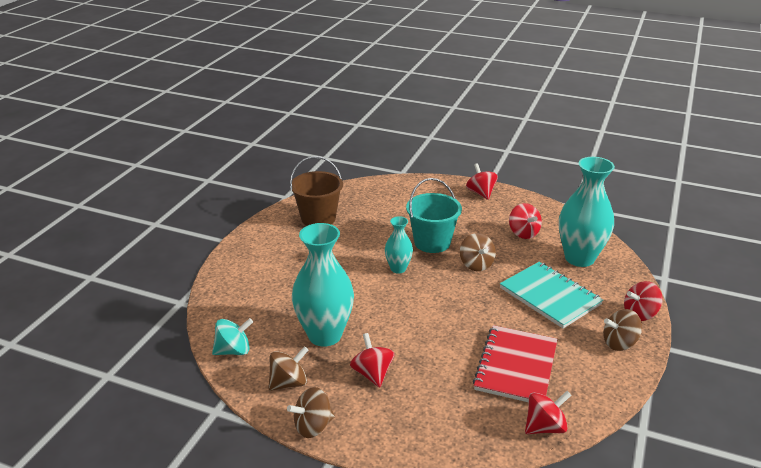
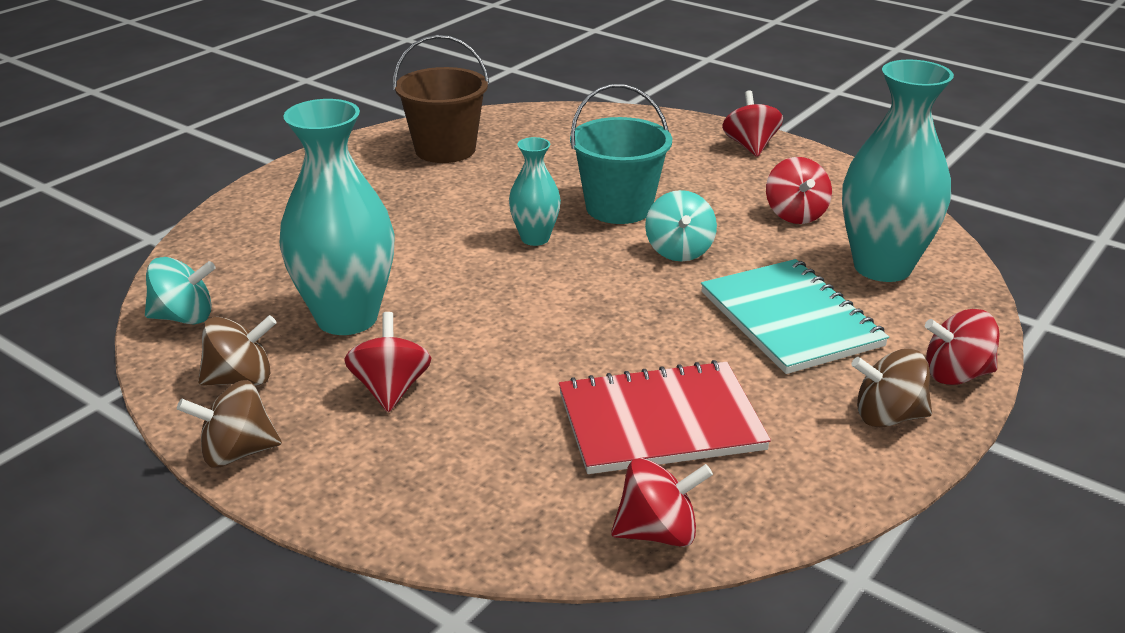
camera: 15 degrees right, 0 degrees up
brown spinning top [460,233,496,271] -> turquoise spinning top [645,190,717,262]
red notebook [473,325,558,402] -> red notebook turned 45 degrees clockwise [559,360,771,474]

